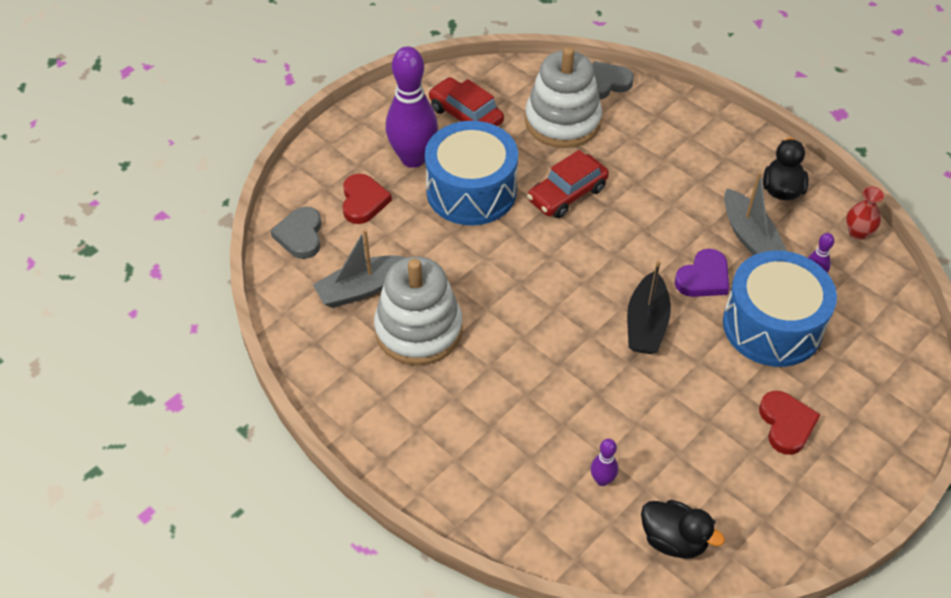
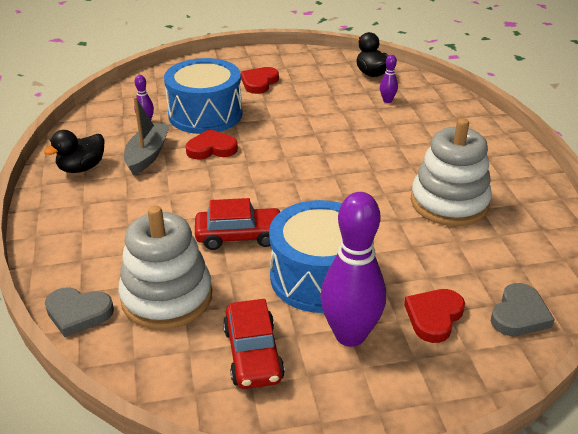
camera: 145 degrees left, 15 degrees down
grey boat [313,229,407,308] -> none
black boat [627,260,671,354] -> none
purple heart [675,249,729,297] -> red heart [186,129,238,159]
red vase [846,187,884,240] -> none

